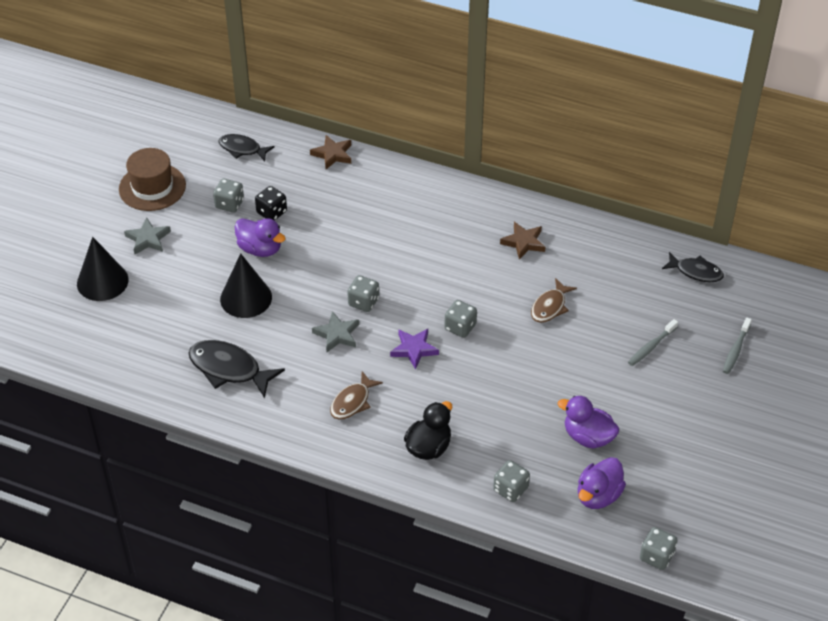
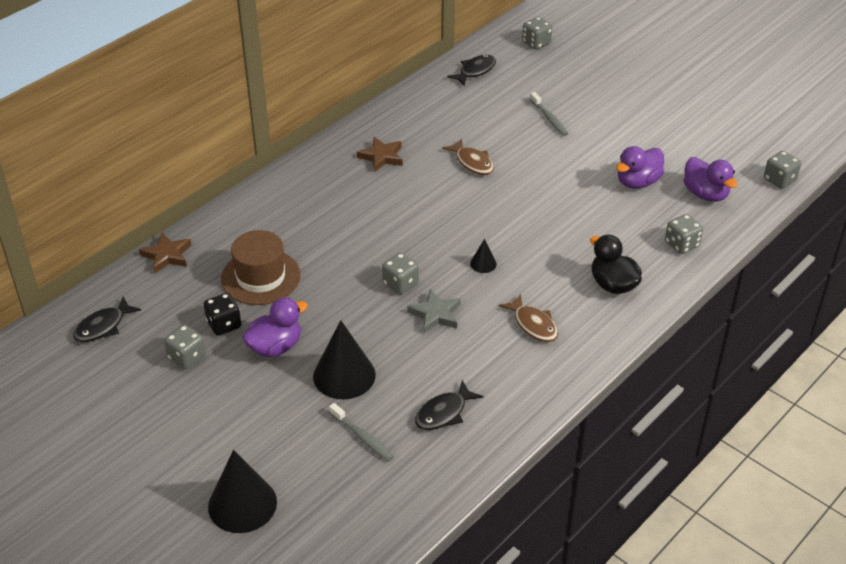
camera: 70 degrees left, 5 degrees down
brown hat [119,148,186,211] -> brown hat moved to [221,230,301,305]
grey star [124,217,171,254] -> none
black fish [189,340,285,398] -> black fish [415,380,483,430], size x0.65
purple star [390,329,439,370] -> black cone [470,239,497,273]
grey dice [444,300,477,338] -> grey dice moved to [522,17,552,49]
grey toothbrush [723,317,752,374] -> grey toothbrush moved to [329,403,394,462]

